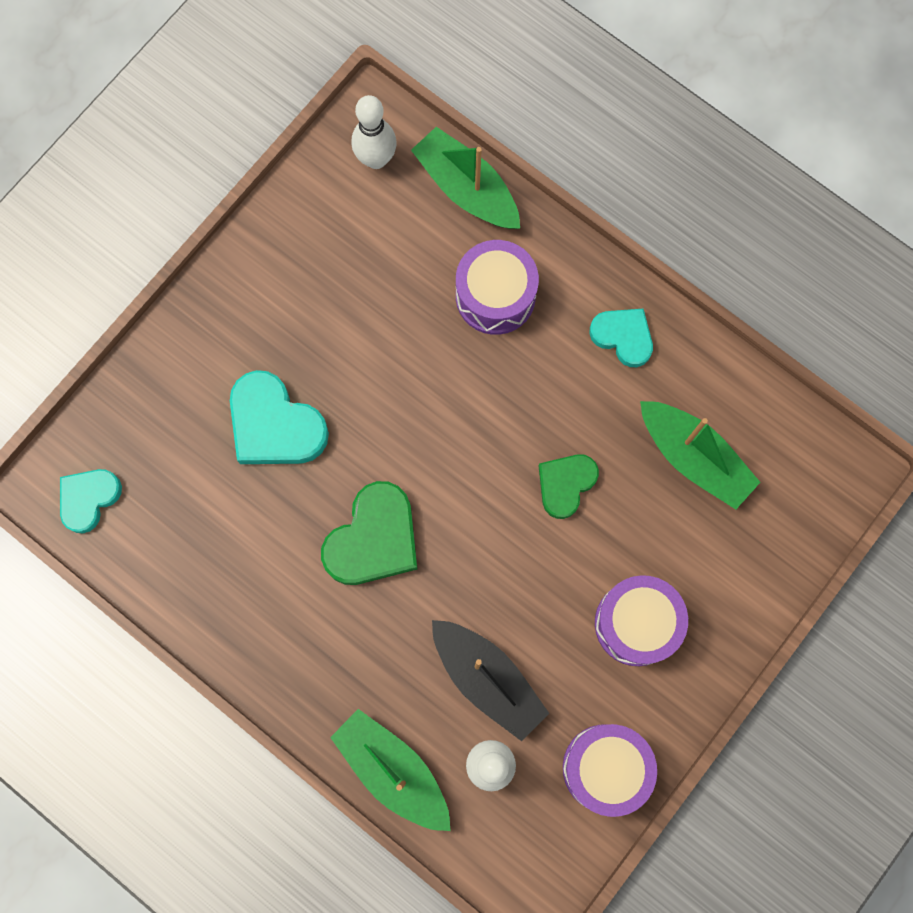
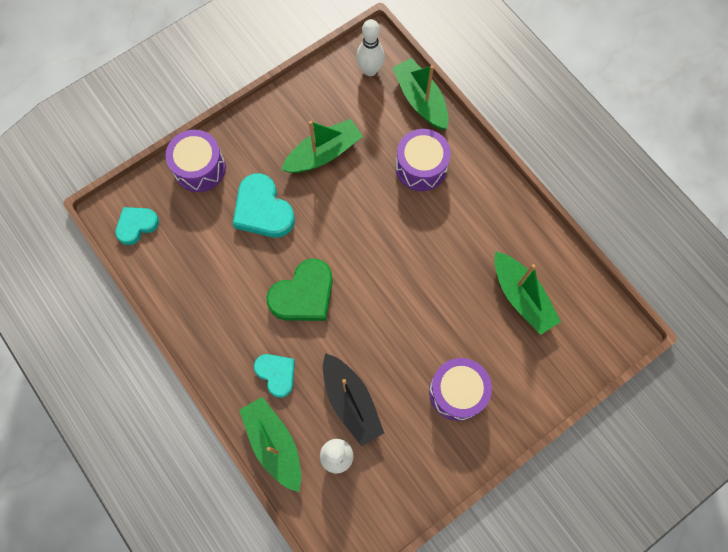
camera: 15 degrees right, 5 degrees down
green heart [539,454,599,519] -> none
purple drum [563,724,657,817] -> purple drum moved to [166,130,226,192]
turquoise heart [589,309,653,367] -> turquoise heart moved to [254,354,295,398]
none -> green boat [281,119,363,173]

